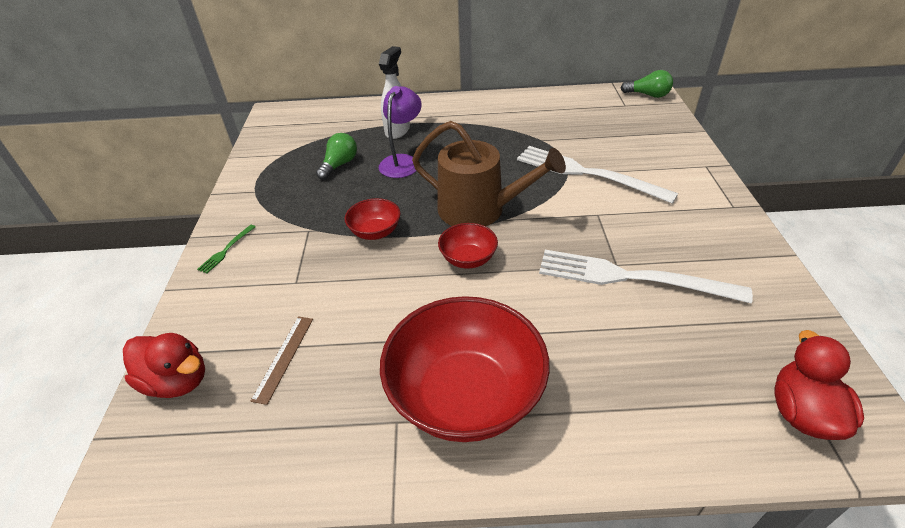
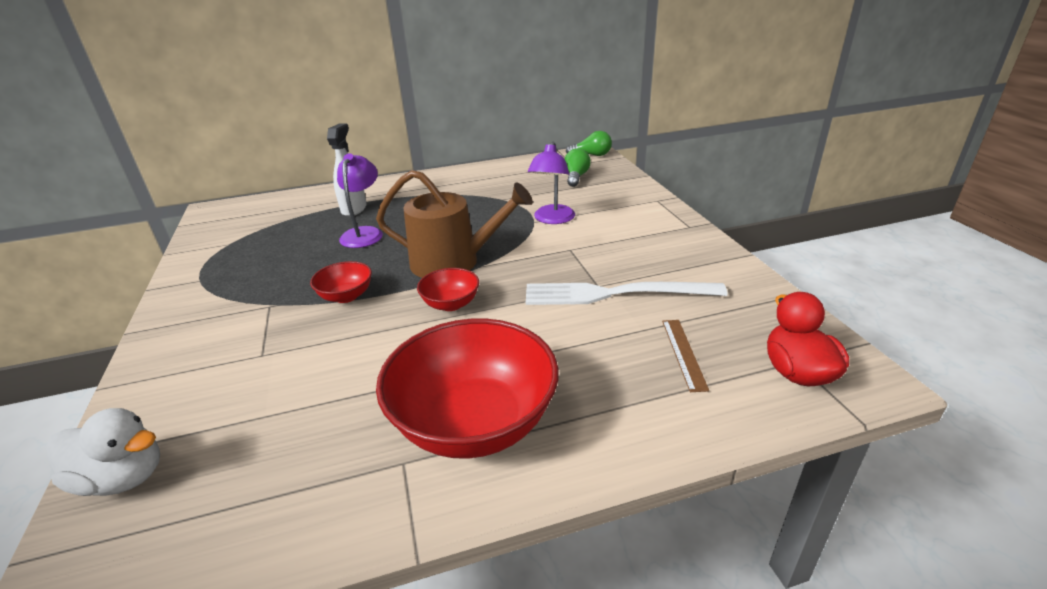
camera: 15 degrees left, 10 degrees down
red duck [123,333,205,398] -> white duck [46,408,160,496]
green fork [197,225,256,274] -> none
brown ruler [251,316,313,405] -> brown ruler moved to [662,320,709,392]
green light bulb [316,133,357,180] -> green light bulb moved to [565,148,591,187]
white fork [517,146,678,204] -> purple lamp [528,142,575,224]

